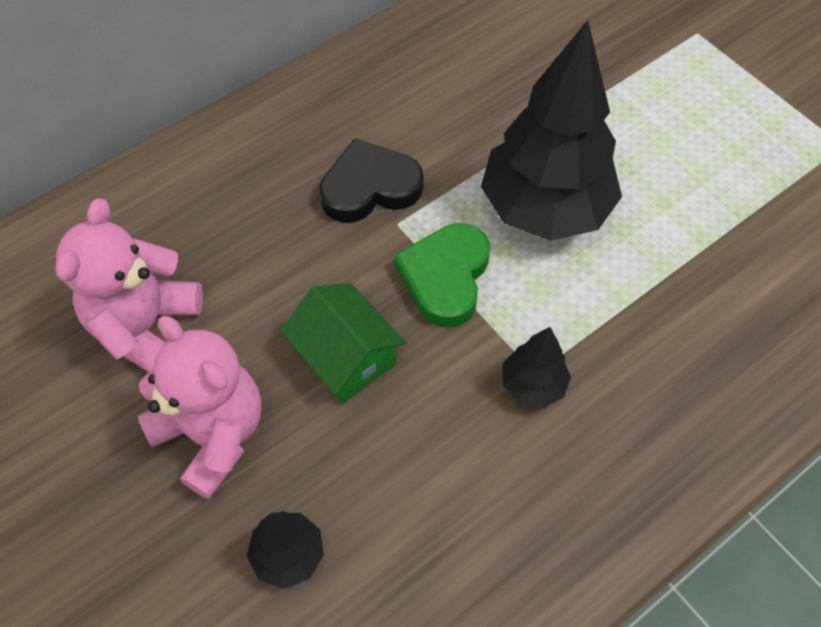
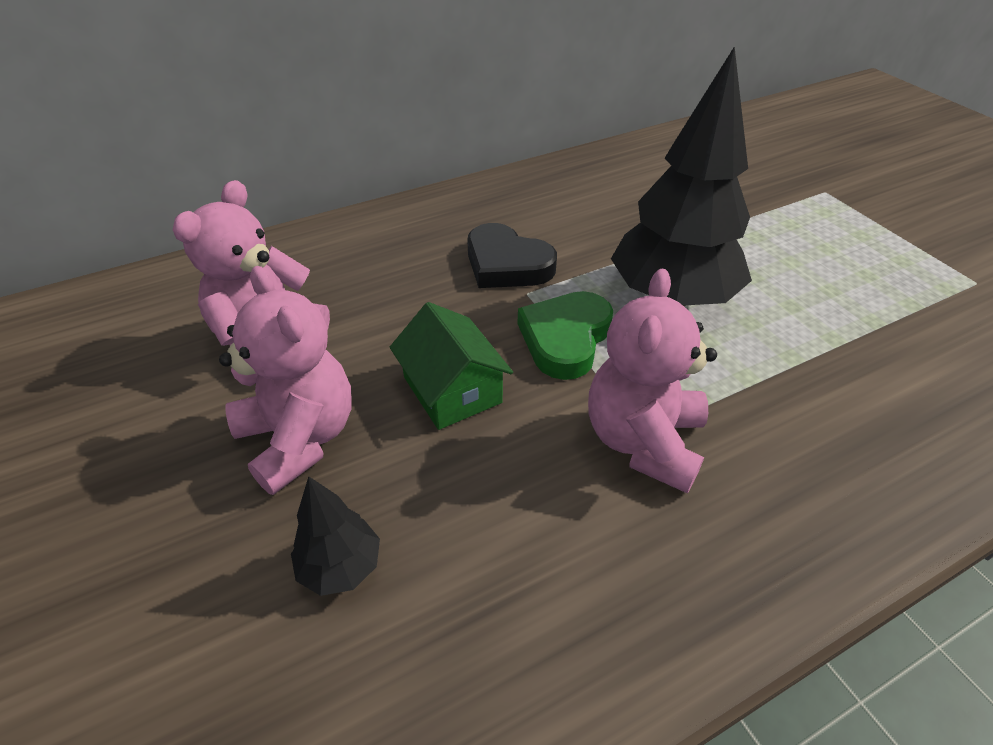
camera: 10 degrees right, 15 degrees down
black heart [319,138,424,223] -> black heart turned 135 degrees counterclockwise [467,223,557,288]
black tree [503,327,571,408] -> pink teddy bear [588,268,717,493]

